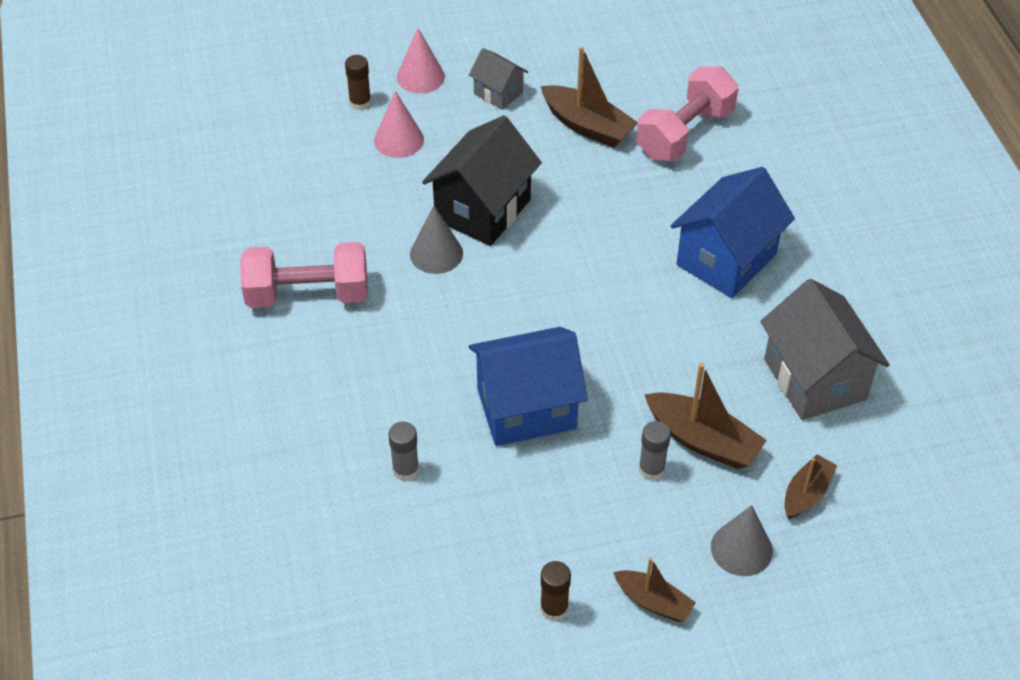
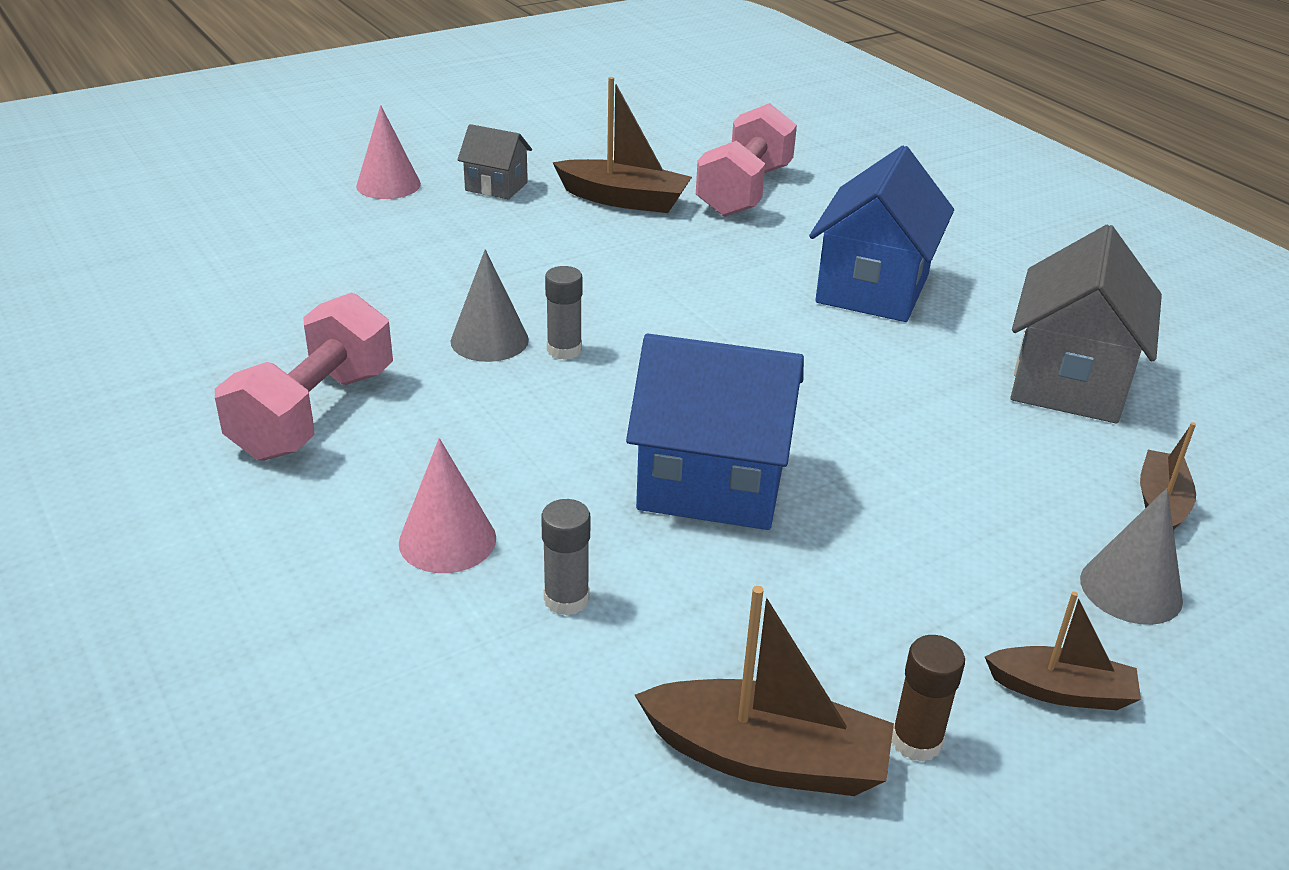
camera: 20 degrees left, 15 degrees down
pink dumbbell [240,242,368,308] -> pink dumbbell turned 45 degrees counterclockwise [215,292,393,461]
brown glue stick [345,55,371,110] -> none
pink cone [374,91,424,158] -> pink cone moved to [399,438,496,573]
black house [422,116,542,246] -> none
blue house [469,327,588,446] -> blue house turned 45 degrees clockwise [626,334,804,530]
grey glue stick [639,421,671,481] -> grey glue stick moved to [545,266,583,360]
brown boat [644,363,767,469] -> brown boat moved to [635,586,894,796]
grey house [760,279,890,420] -> grey house turned 60 degrees clockwise [1010,225,1162,423]

